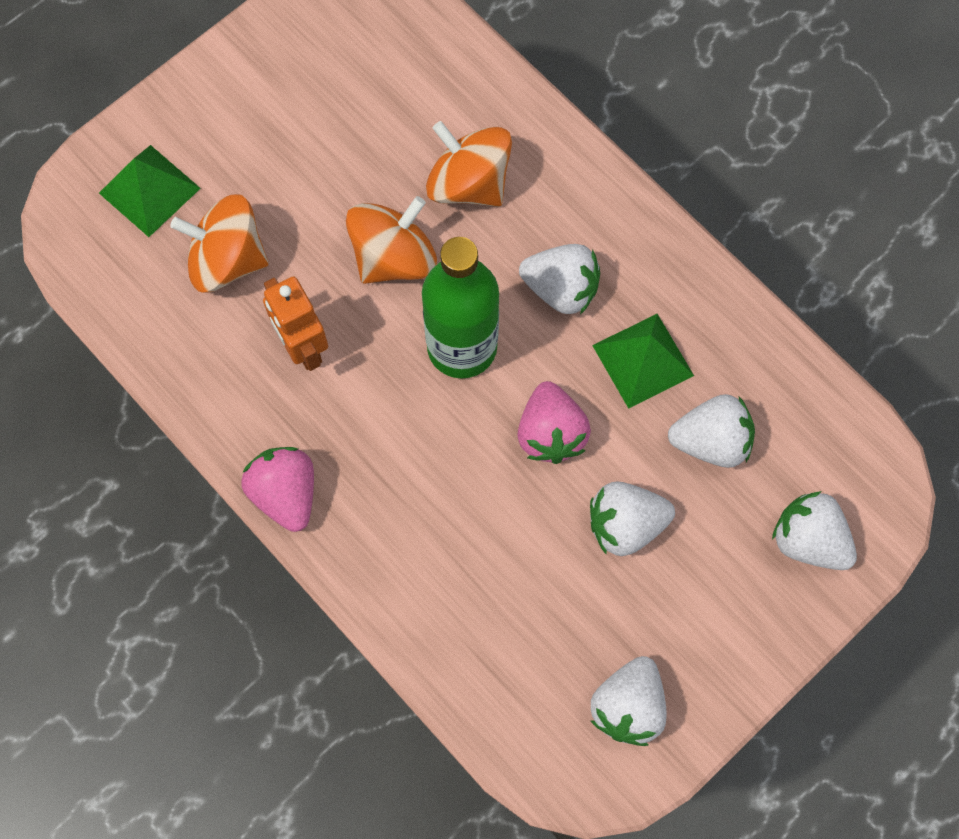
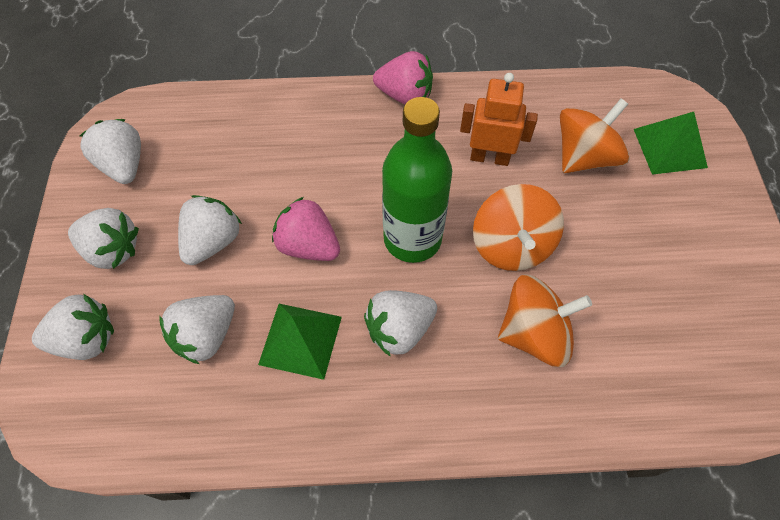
camera: 130 degrees right, 10 degrees down
none -> white strawberry [68,208,139,269]

